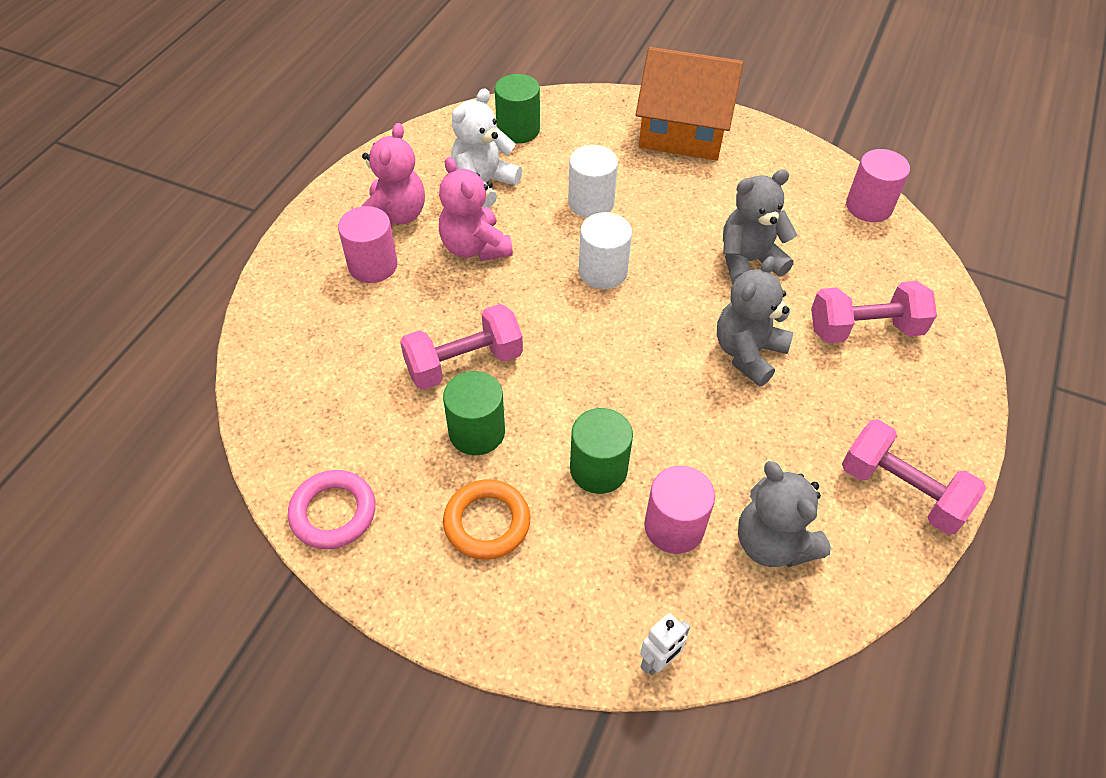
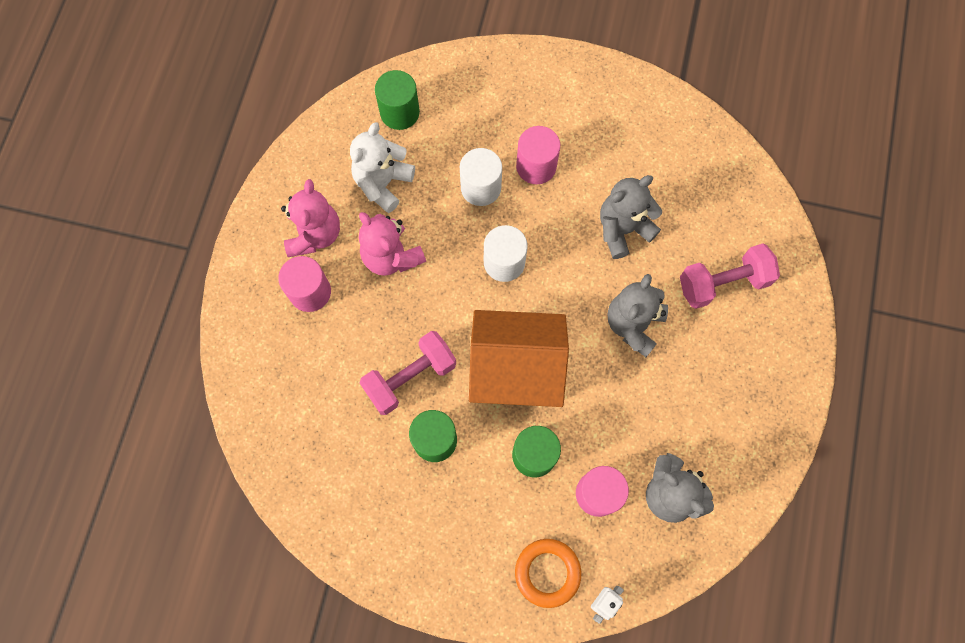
camera: 10 degrees left, 20 degrees up
pink ring [288,470,376,549] -> none
orange ring [443,479,531,560] -> orange ring moved to [515,539,581,608]
orange house [636,47,744,160] -> orange house moved to [469,310,569,407]
pink dumbbell [842,419,986,535] -> none
pink cylinder [846,149,910,222] -> pink cylinder moved to [516,126,560,184]

